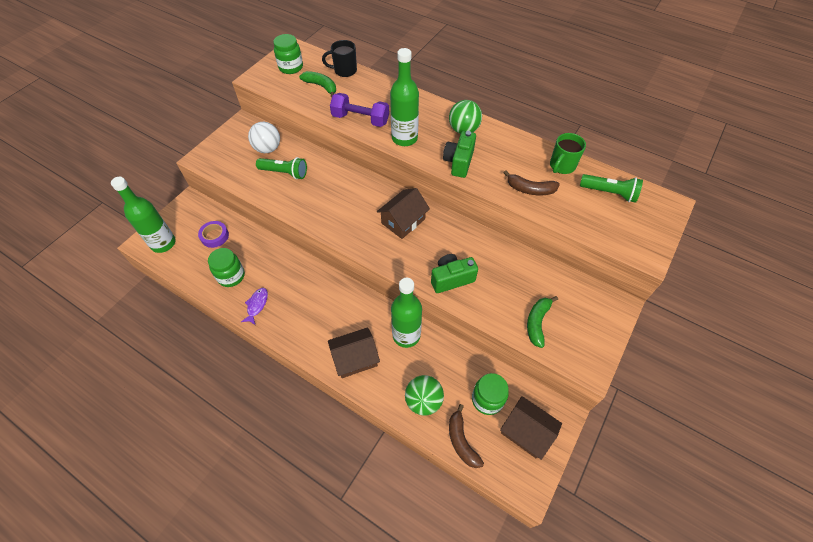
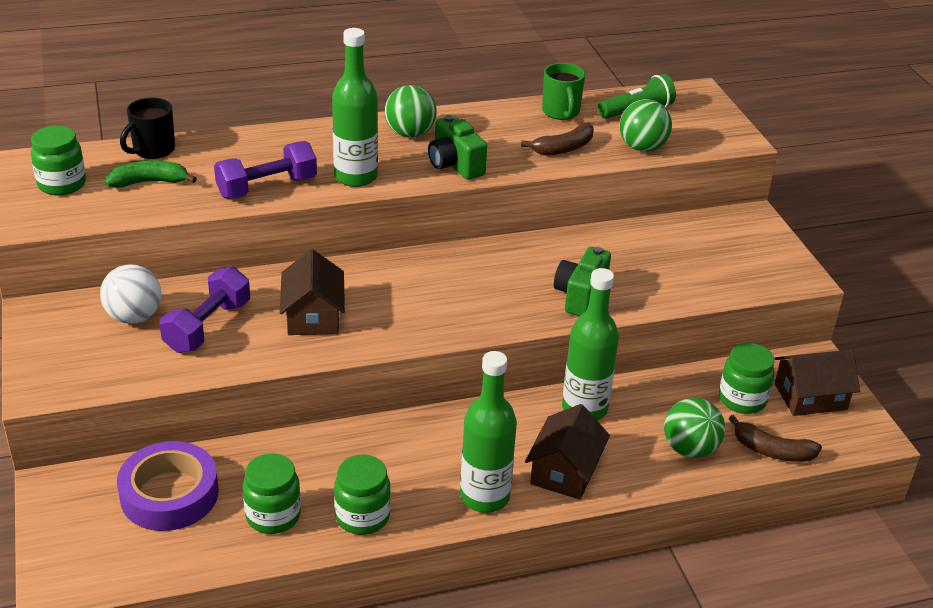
camera: 50 degrees left, 20 degrees down
green bottle [111,177,176,253] -> green bottle moved to [460,351,517,513]
purple tape [198,221,229,248] -> purple tape [117,441,219,531], size x1.72
purple fish [241,288,268,325] -> green jar [334,454,391,535]
green flashlight [256,157,307,179] -> purple dumbbell [160,267,250,353]
brown house [377,188,430,239] -> brown house moved to [280,249,345,335]
green banana [527,296,558,348] -> none
none -> green ball [619,99,672,152]

